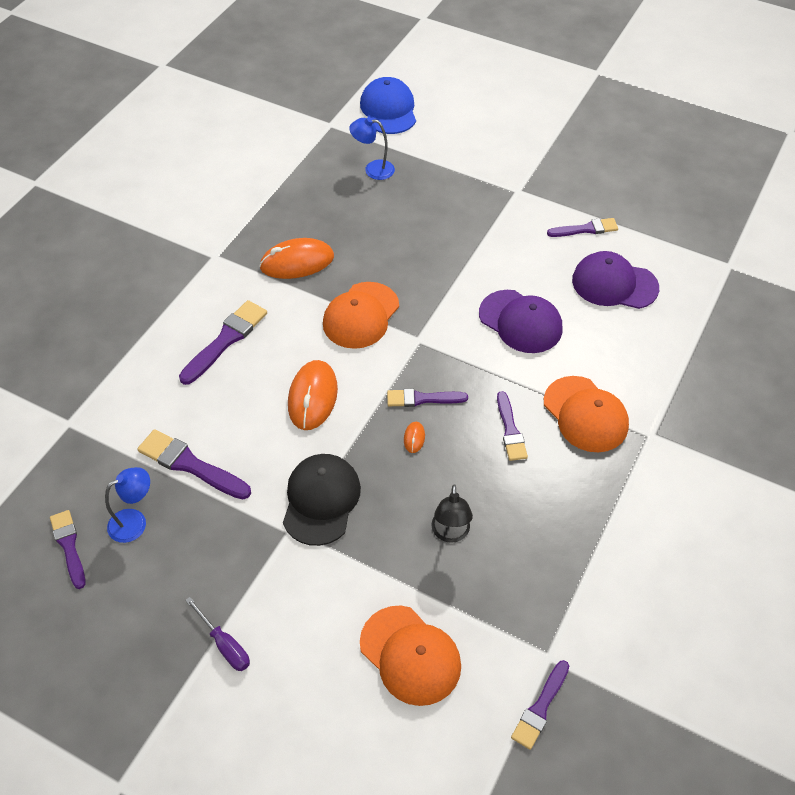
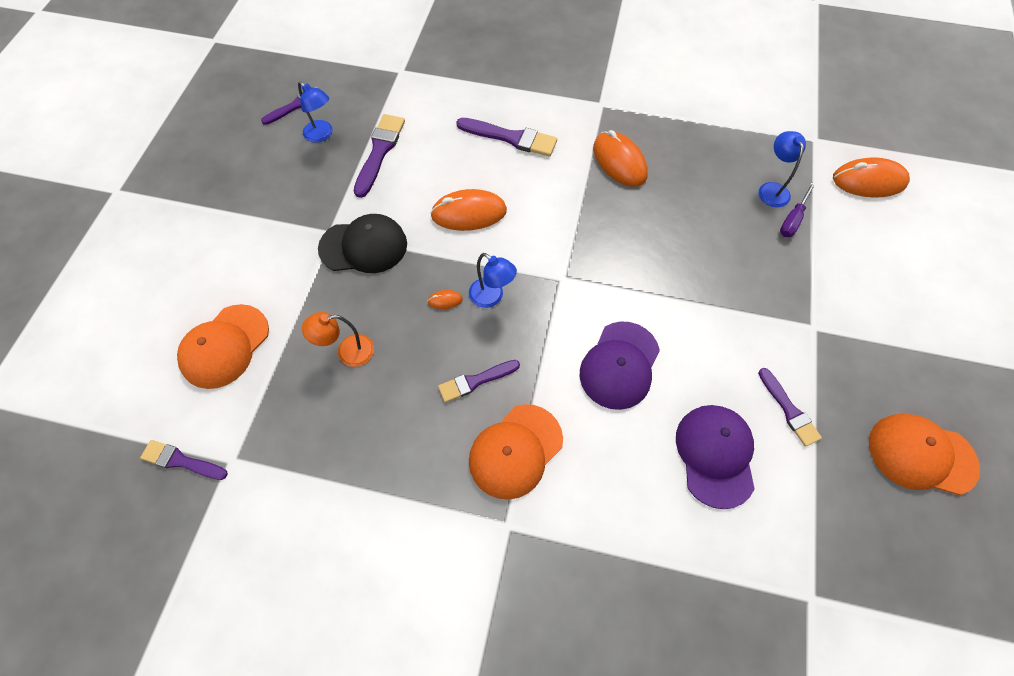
camera: 75 degrees right, 10 degrees up
purple screwdriver [185,597,250,671] -> purple screwdriver moved to [780,182,816,237]
orange cap [323,282,399,349] -> orange cap moved to [869,413,980,495]
blue cap [360,77,416,134] -> orange mouse [833,157,910,198]
purple brush [387,389,468,407] -> blue lamp [469,253,517,308]
black lamp [432,484,473,543] -> orange lamp [302,312,374,367]

